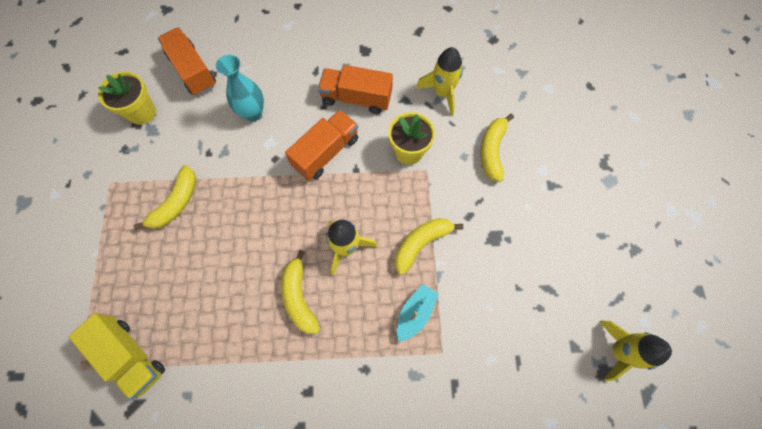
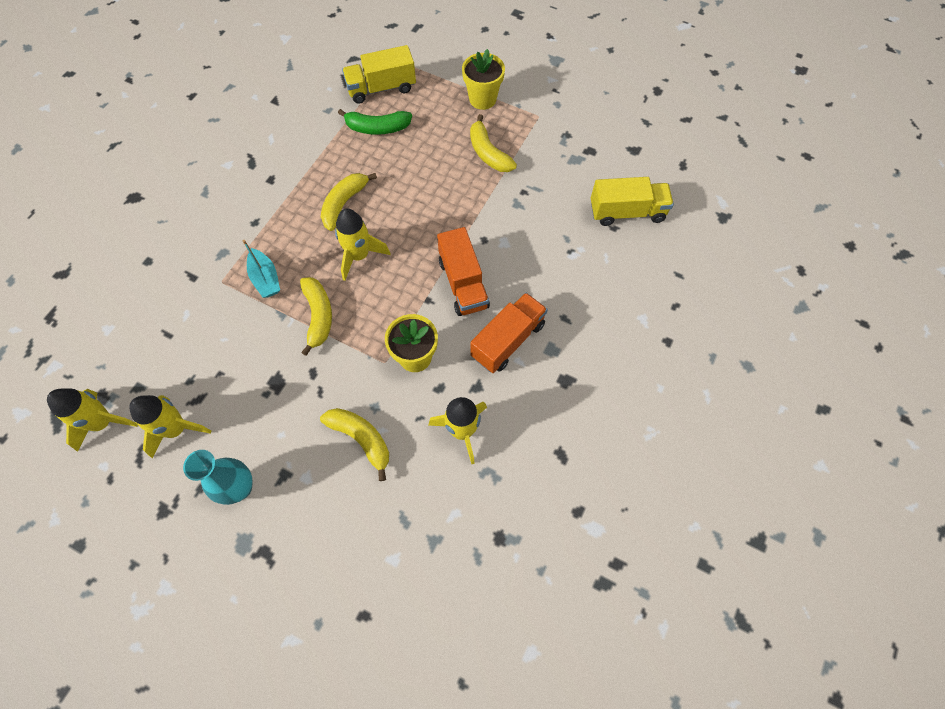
camera: 120 degrees right, 5 degrees down
yellow flower pot [98,71,156,125] -> yellow flower pot moved to [462,49,505,110]
orange truck [158,27,216,96] -> yellow truck [591,177,674,226]
turquoise vase [216,55,264,122] -> turquoise vase moved to [183,450,253,505]
yellow banana [281,250,320,334] -> yellow banana turned 75 degrees counterclockwise [321,173,377,231]
none -> yellow rocket [129,395,211,458]
none -> green banana [338,109,412,135]

